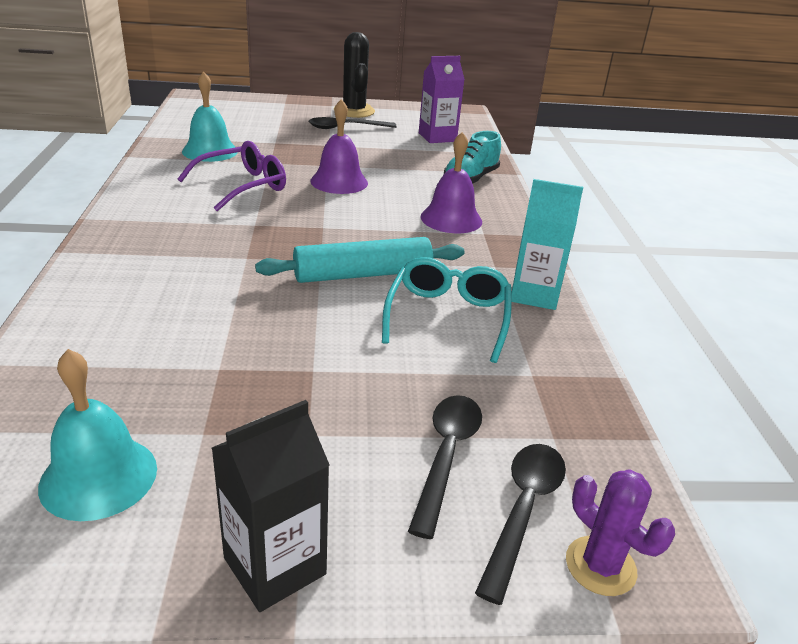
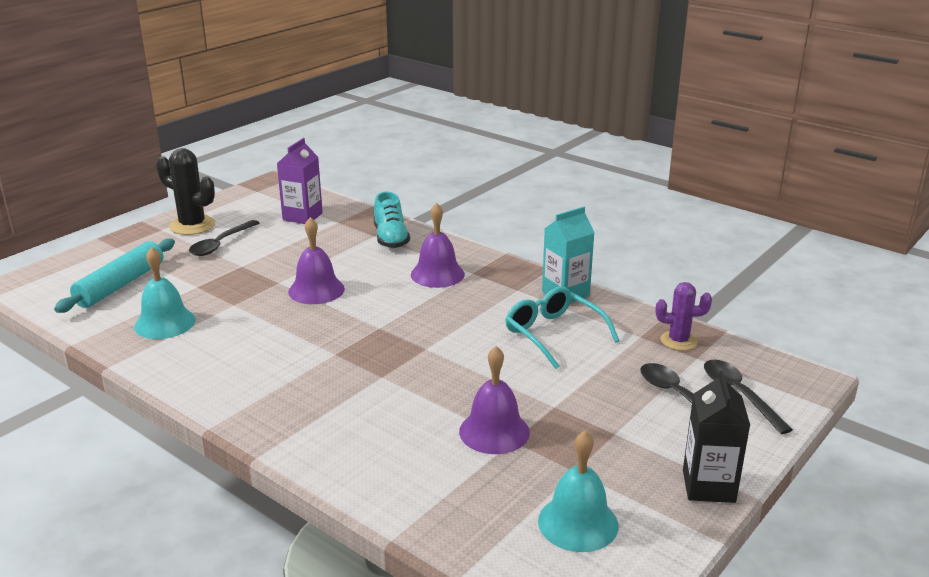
camera: 45 degrees left, 5 degrees down
purple glasses [178,141,286,211] -> none
turquoise rolling pin [255,237,464,283] -> turquoise rolling pin moved to [54,239,175,313]
purple cactus [566,469,675,596] -> purple cactus moved to [655,282,712,350]
none -> purple bell [459,346,530,454]

